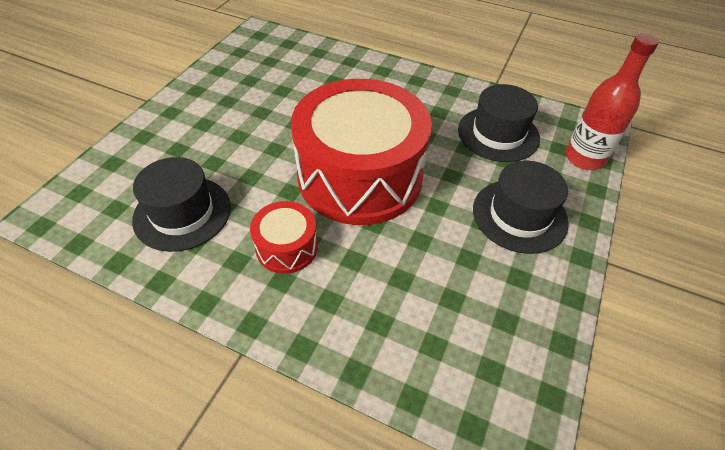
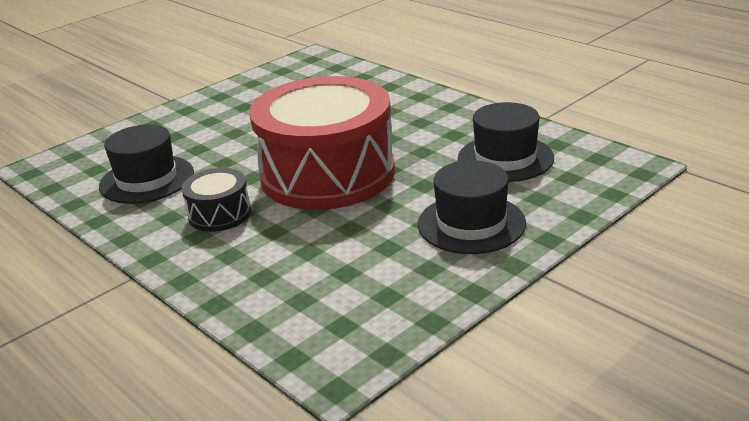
camera: 25 degrees right, 20 degrees down
red drum [250,201,318,274] -> black drum [181,168,251,232]
red bottle [566,33,659,170] -> none

